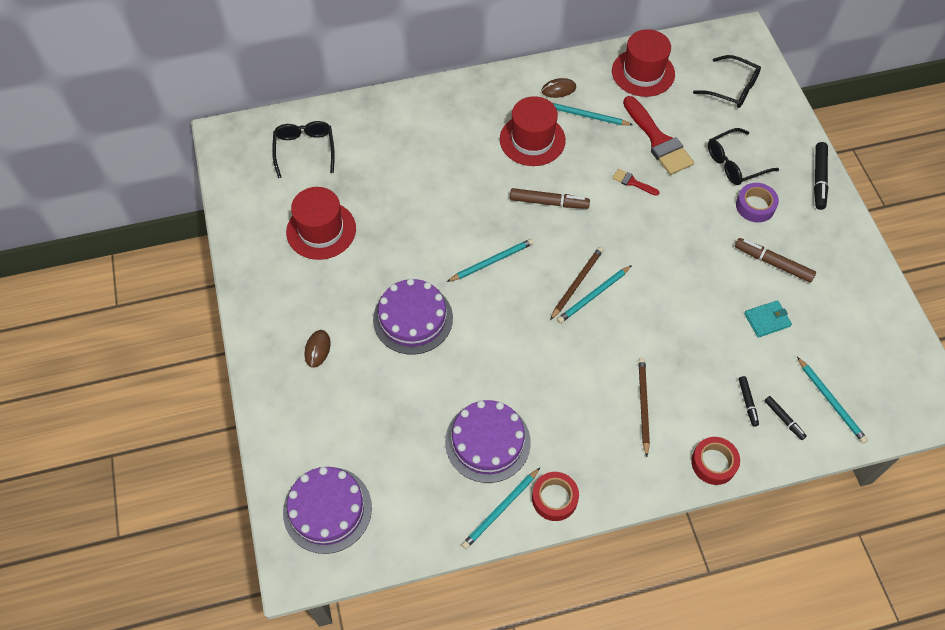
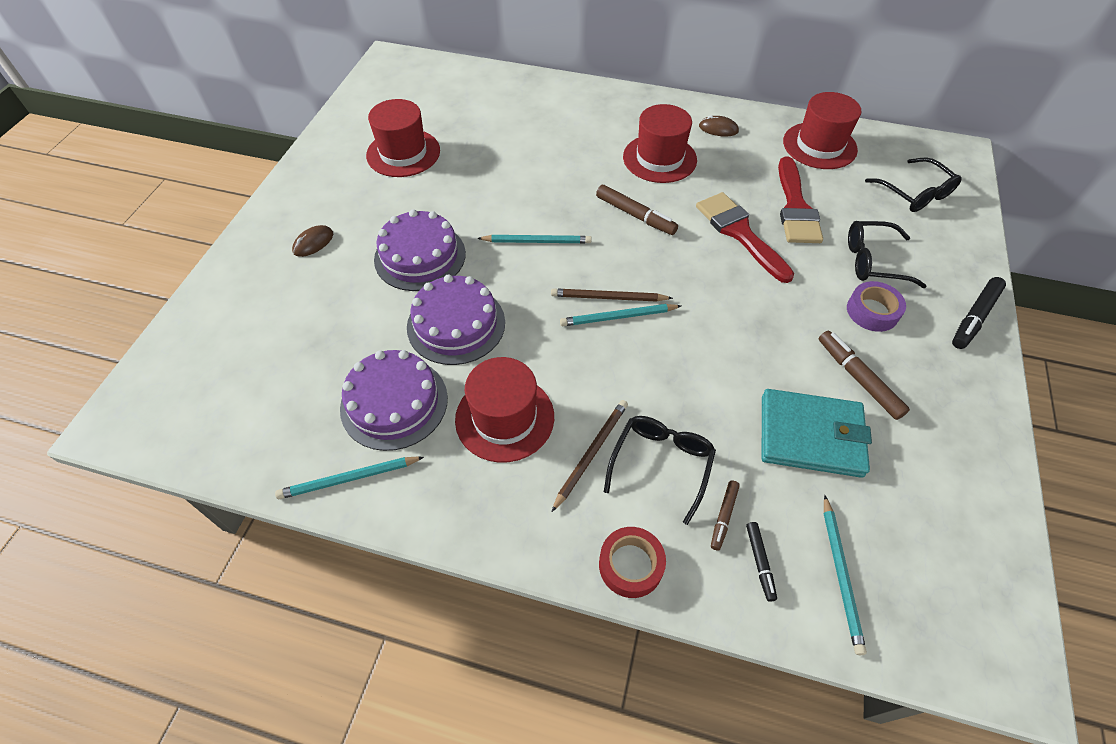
camera: 30 degrees right, 5 degrees down
black glasses [272,121,335,178] -> black glasses moved to [604,416,716,525]
purple cake [283,467,372,554] -> purple cake moved to [407,274,505,365]
red tape [532,472,579,521] -> none
brown pencil [550,247,604,320] -> brown pencil turned 150 degrees counterclockwise [551,289,673,302]
turquoise pencil [553,103,633,125] -> none
red brush [612,169,660,196] -> red brush [696,192,794,283], size x2.19
black marker [739,376,759,427] -> brown marker [711,480,740,551]
turquoise wallet [744,300,792,338] -> turquoise wallet [762,389,872,478], size x1.92
none -> red hat [455,357,554,463]

